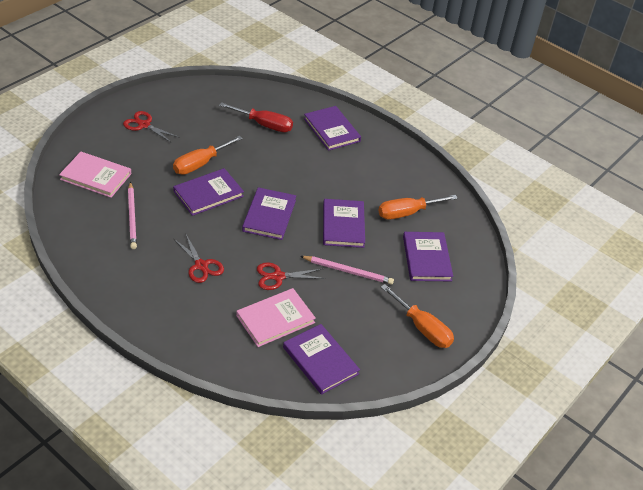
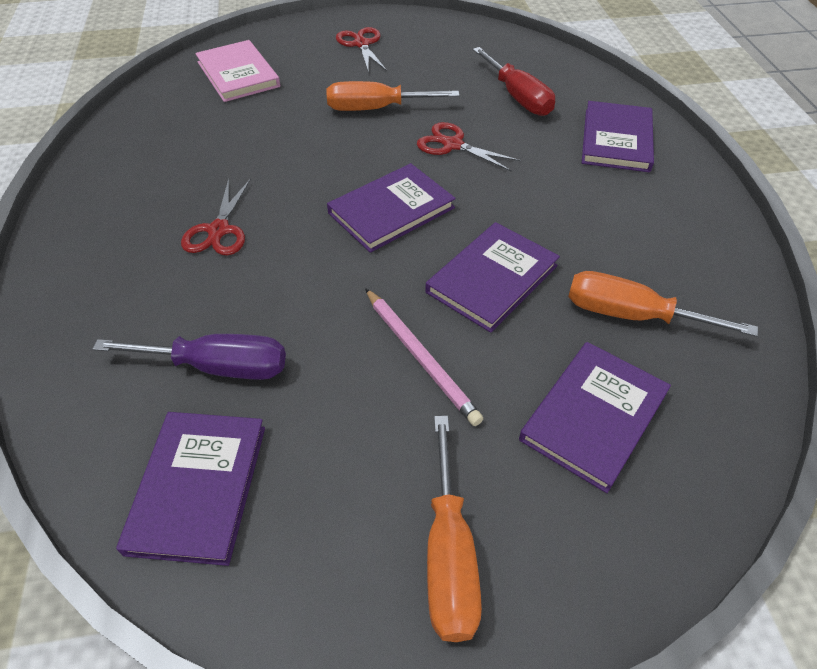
camera: 45 degrees right, 5 degrees up
pink pencil [128,182,137,249] -> none
purple book [173,168,244,216] -> none
pink book [236,288,316,347] -> purple screwdriver [93,334,286,380]
red scissors [257,262,325,290] -> red scissors moved to [417,122,522,172]

